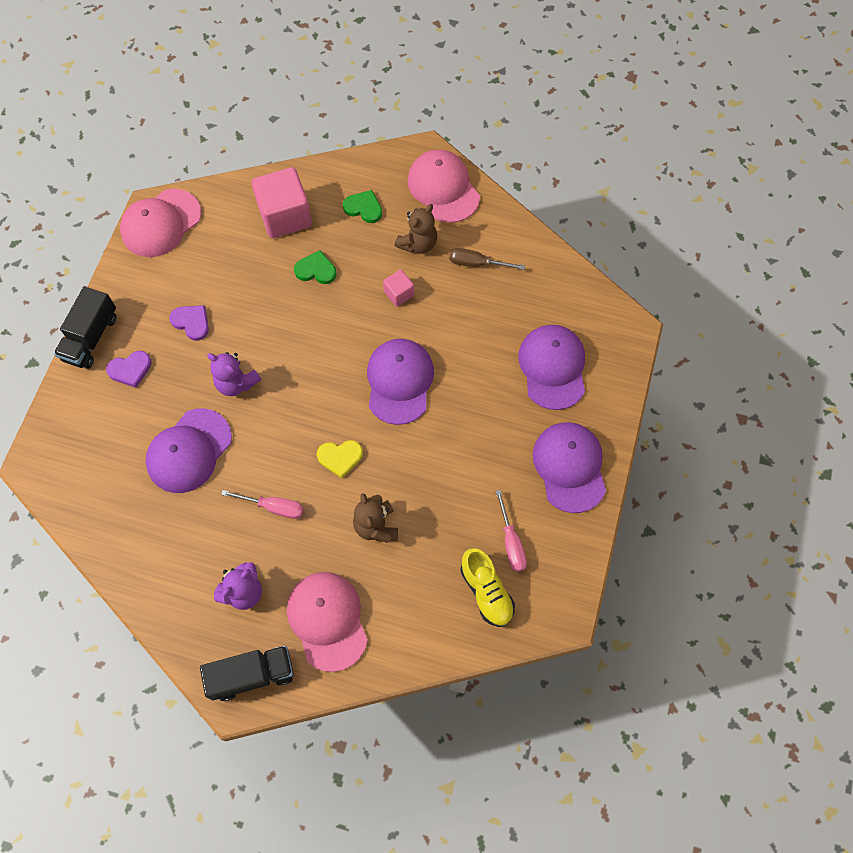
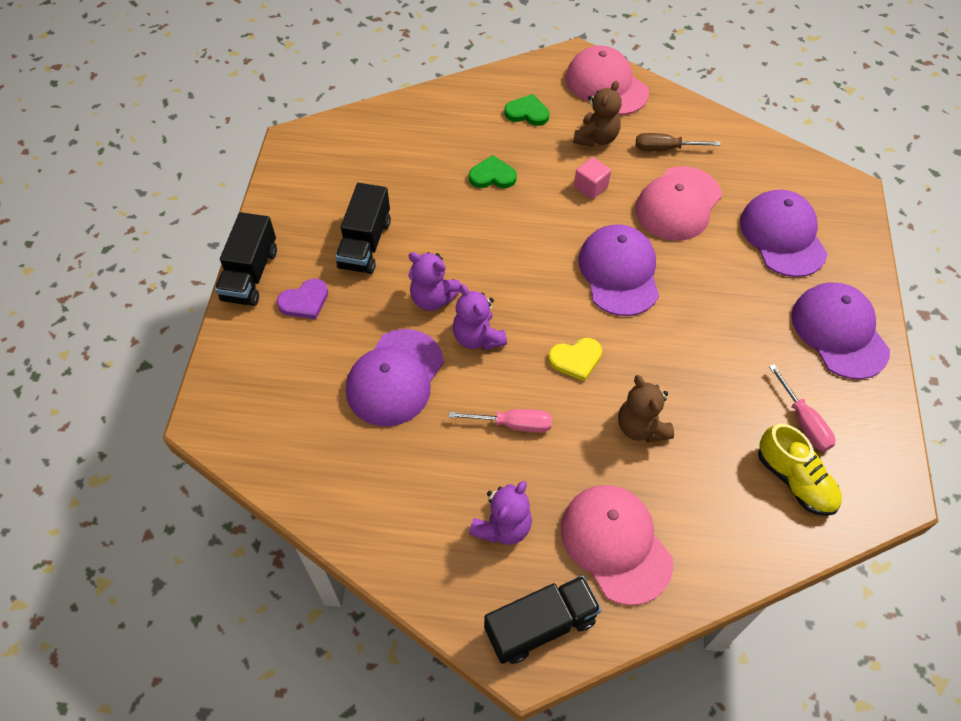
camera: 10 degrees left, 10 degrees down
pink cap [120,189,201,257] -> pink cap moved to [635,166,722,241]
purple heart [169,305,209,341] -> black truck [335,183,391,274]
pink cube [252,167,312,238] -> none
none -> purple teddy bear [453,284,507,350]

